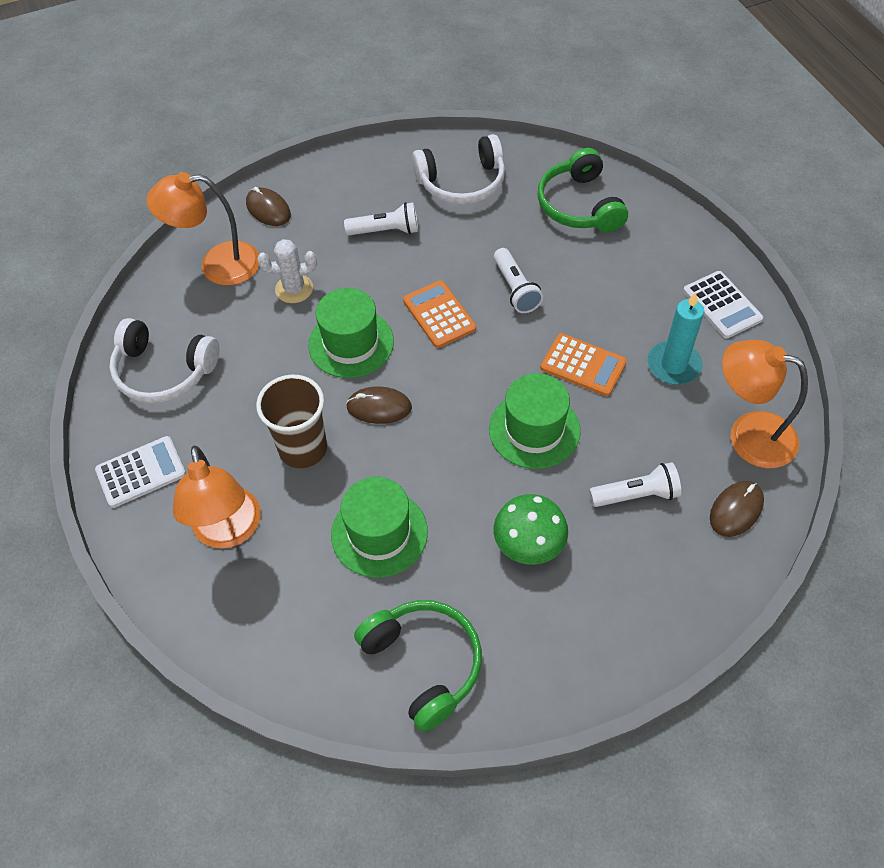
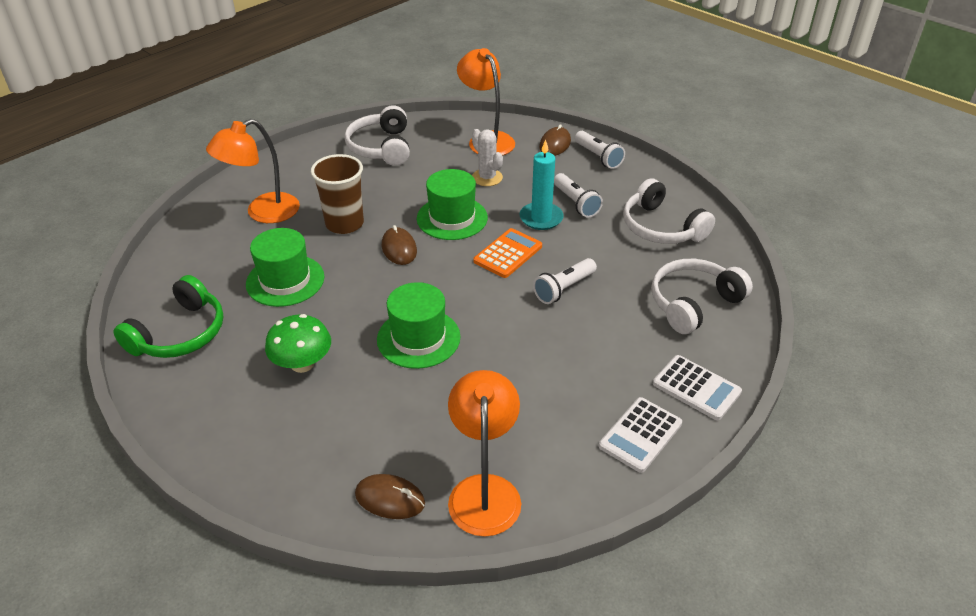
camera: 65 degrees right, 15 degrees down
white calculator [95,436,186,508] -> white calculator moved to [653,355,742,420]
green headphones [537,148,628,232] -> white headphones [651,259,753,334]
orange calculator [540,333,627,396] -> none
white flashlight [589,462,681,507] -> white flashlight moved to [575,131,625,169]
turquoise candle [647,292,704,385] -> turquoise candle moved to [520,139,564,230]

